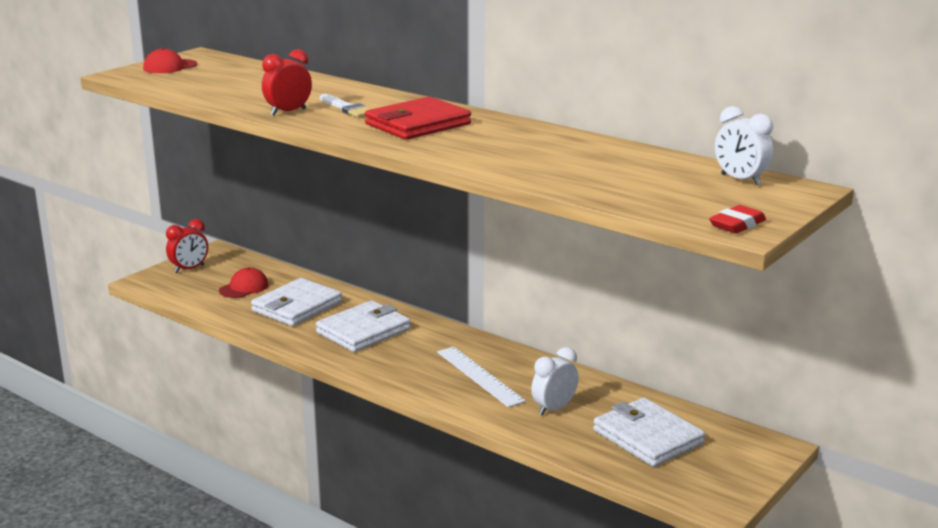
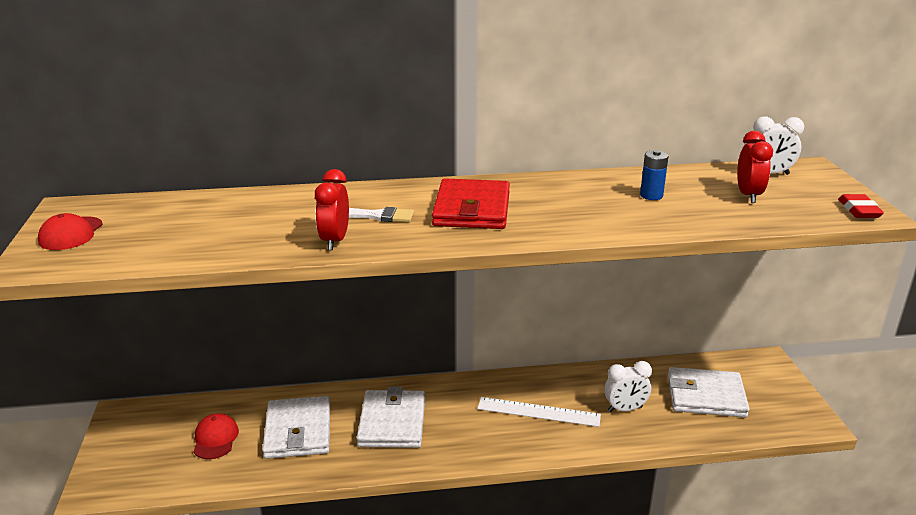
camera: 45 degrees left, 5 degrees up
red clock [166,219,208,273] -> red clock moved to [737,131,773,203]
white clock [531,347,579,416] -> white clock turned 105 degrees counterclockwise [604,361,652,412]
none -> blue battery [640,150,669,200]

